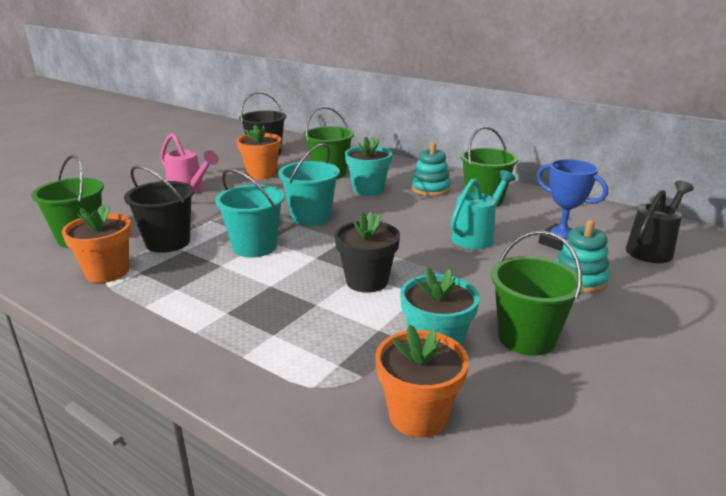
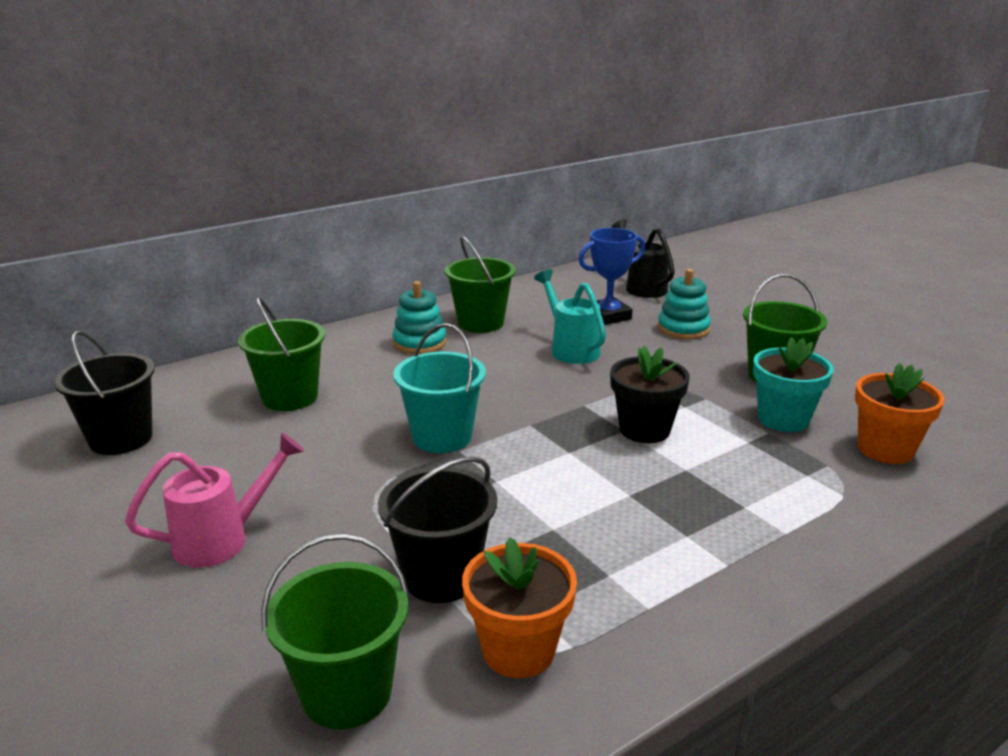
camera: 70 degrees left, 0 degrees up
turquoise bucket [215,168,284,258] -> none
orange flower pot [237,125,281,179] -> none
turquoise flower pot [345,137,392,196] -> none

